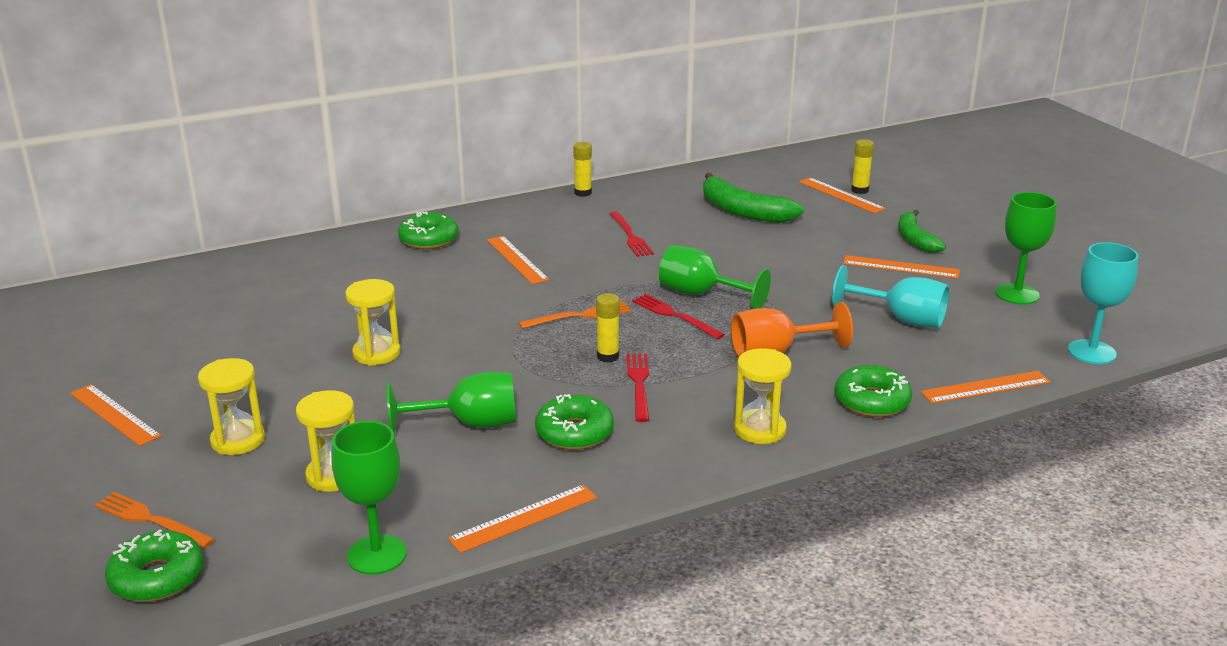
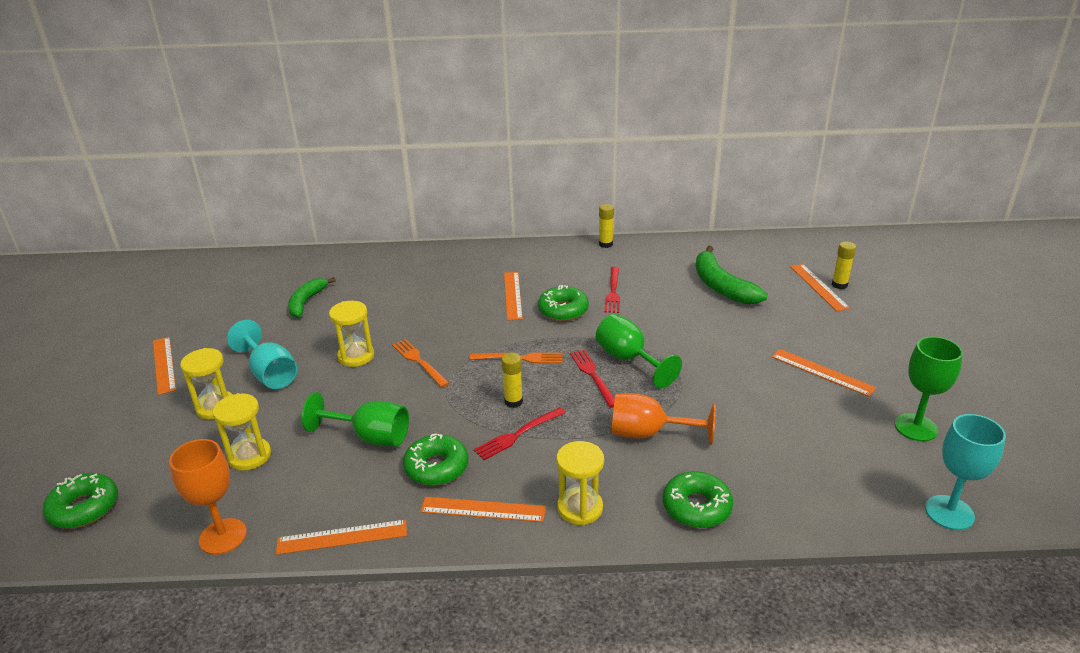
camera: 25 degrees right, 5 degrees up
orange fork [94,492,215,548] -> orange fork moved to [392,339,449,388]
green goblet [331,421,407,575] -> orange goblet [169,439,247,555]
green donut [398,212,459,249] -> green donut moved to [538,285,589,321]
red fork [626,354,649,422] -> red fork turned 150 degrees counterclockwise [474,407,566,460]
turquoise goblet [832,265,949,328] -> turquoise goblet moved to [227,320,297,389]
green banana [899,210,946,253] -> green banana moved to [288,277,336,318]
orange ruler [920,371,1051,404] -> orange ruler moved to [420,497,546,522]

